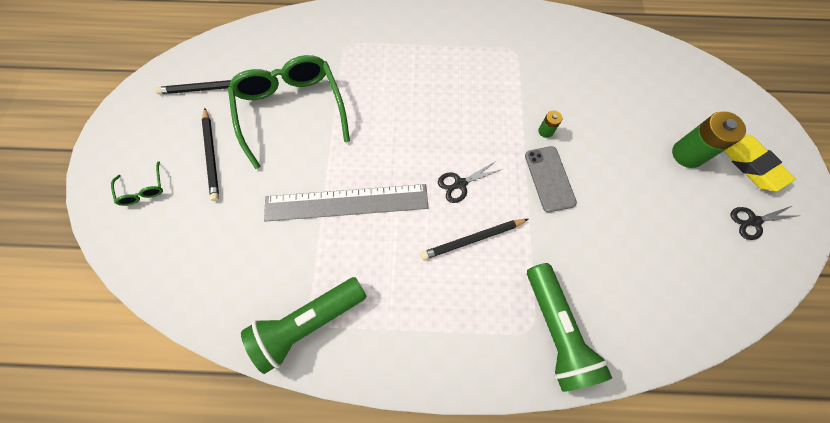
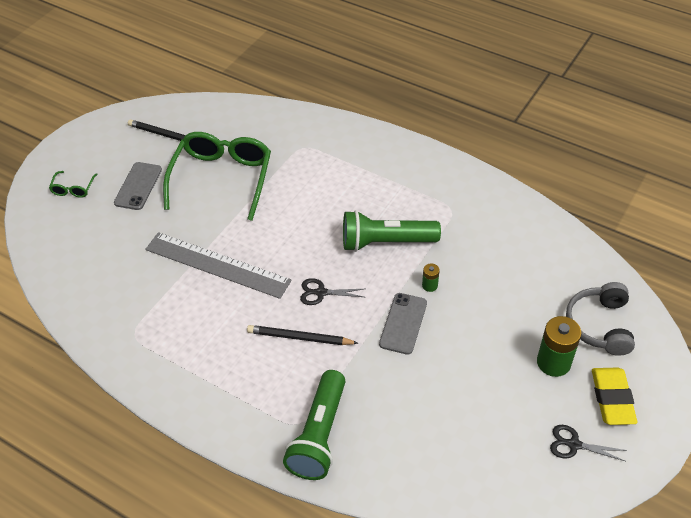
camera: 30 degrees right, 20 degrees down
black pencil [202,108,219,201] -> grey phone [114,162,162,210]
green flashlight [241,277,367,374] -> green flashlight moved to [343,210,441,252]
none -> grey headphones [566,282,635,356]

